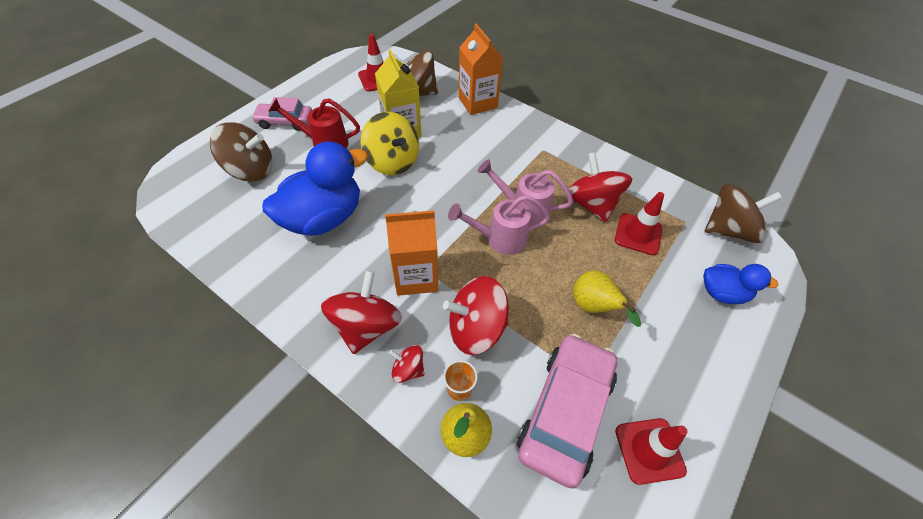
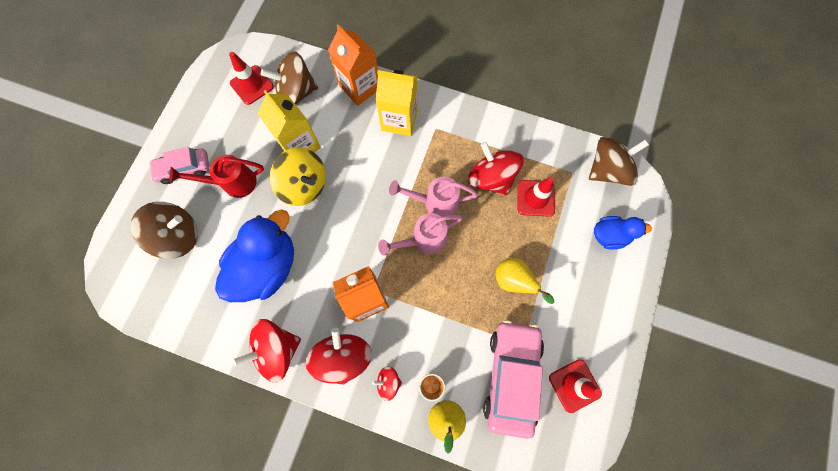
camera: 15 degrees left, 20 degrees up
red spinning top [443,276,509,355] -> red spinning top moved to [233,319,301,383]
none -> yellow carton [376,70,417,136]

